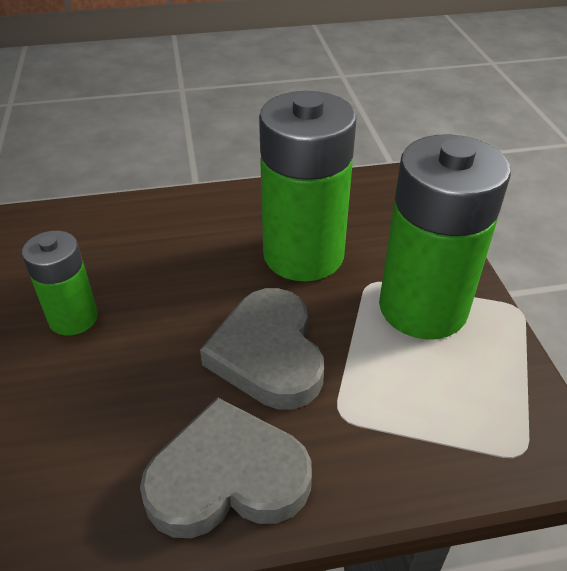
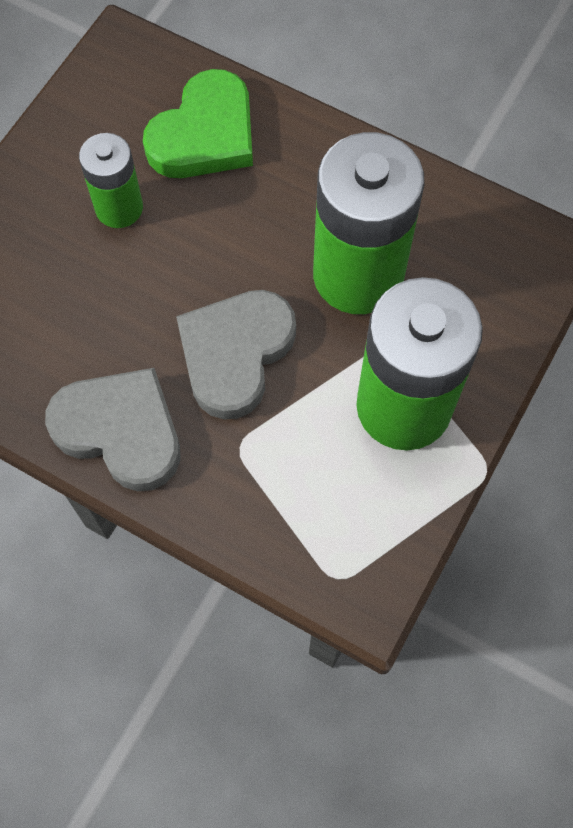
camera: 40 degrees right, 25 degrees up
none -> green heart [143,69,253,178]

